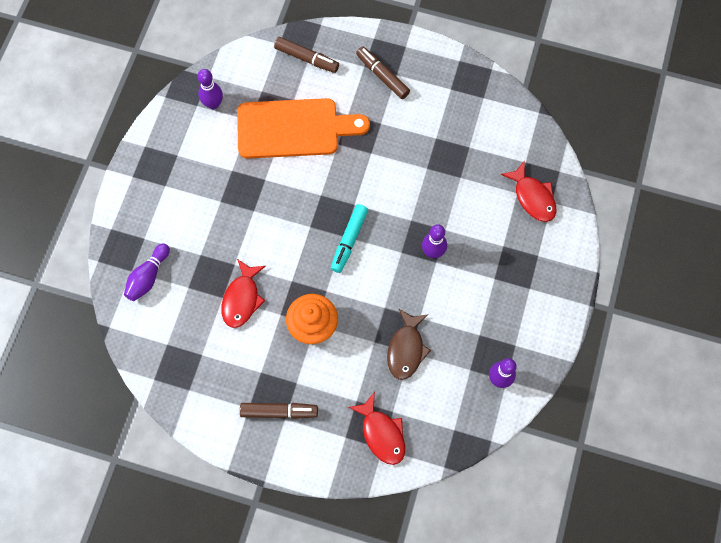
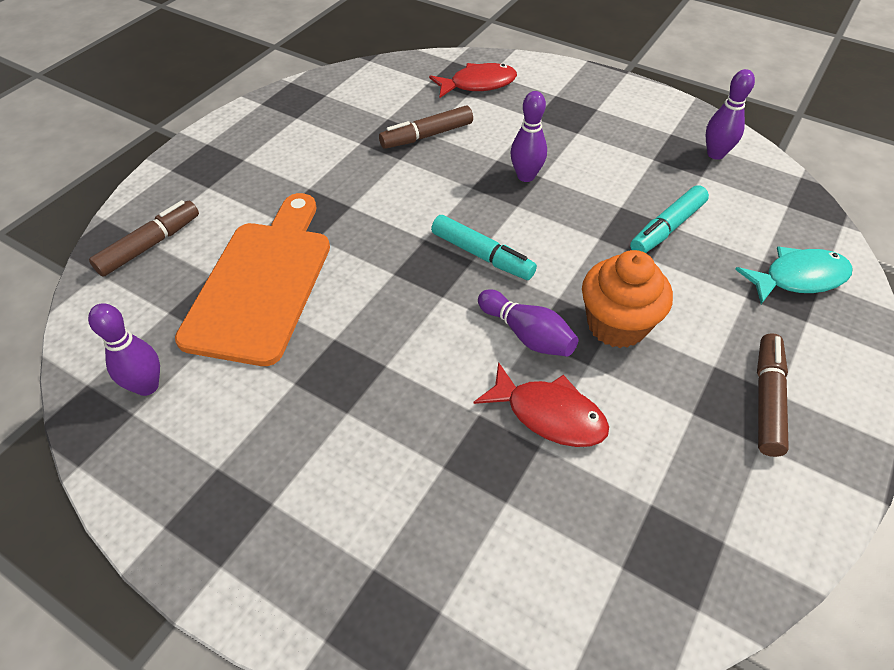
camera: 75 degrees left, 20 degrees down
purple bowling pin [124,243,170,301] -> purple bowling pin moved to [478,289,579,357]
red fish [348,392,405,465] -> turquoise fish [735,247,853,304]
brown marker [356,46,410,99] -> brown marker moved to [379,106,473,149]
brown fish [387,309,431,380] -> turquoise marker [630,185,709,253]

